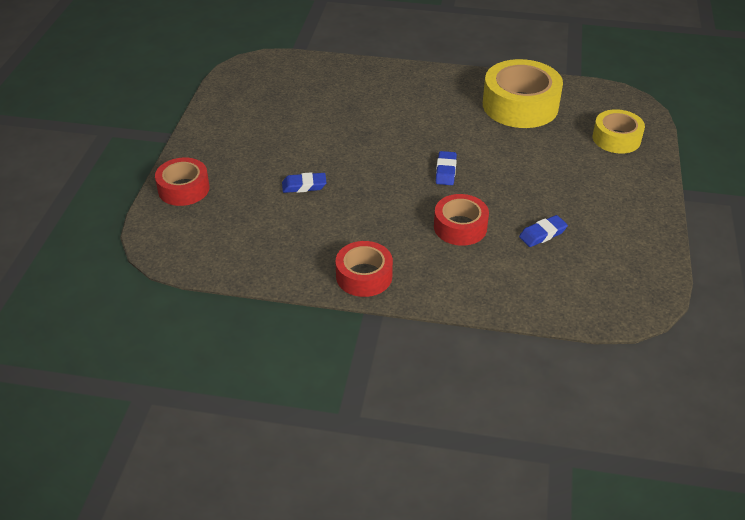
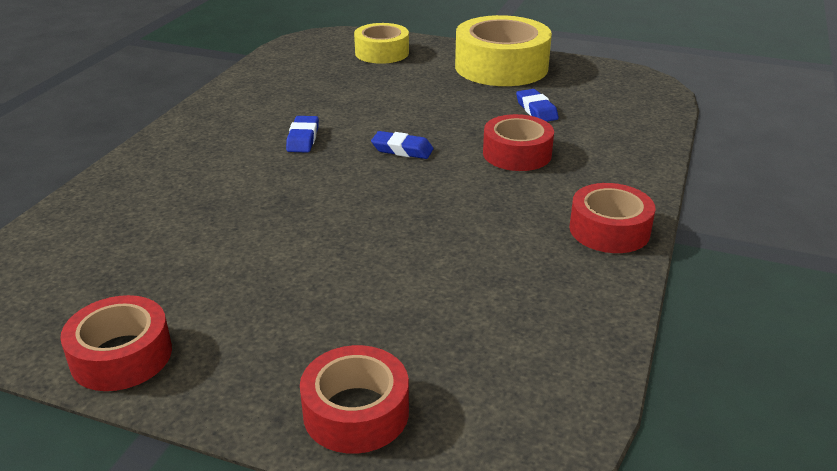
camera: 80 degrees left, 10 degrees down
blue eraser [282,172,327,193] -> blue eraser moved to [286,116,319,153]
yellow tape [483,59,563,128] -> yellow tape moved to [455,15,552,86]
none -> red tape [60,295,172,391]

